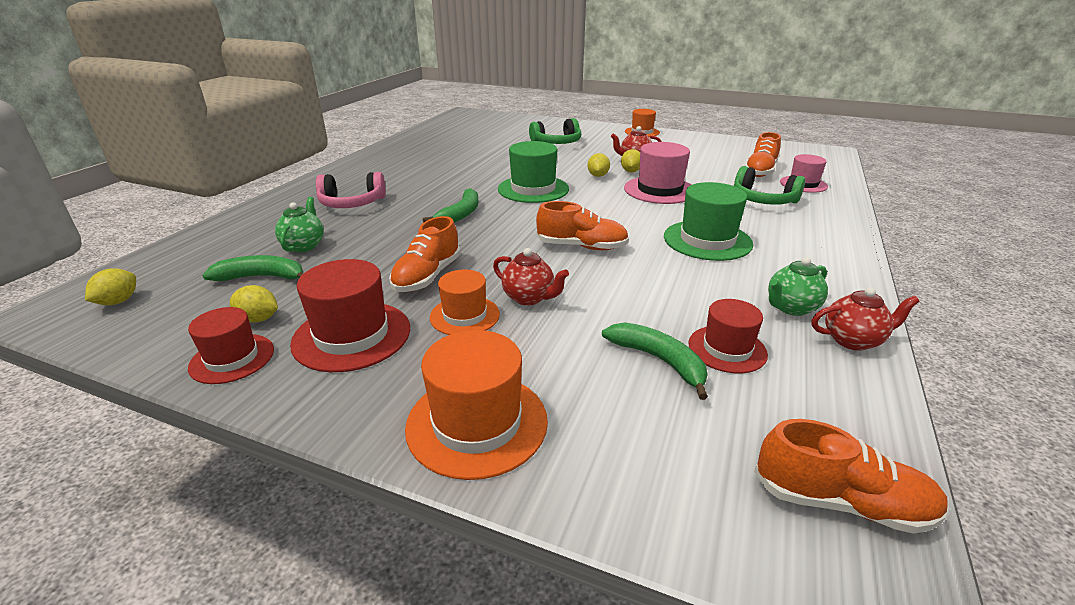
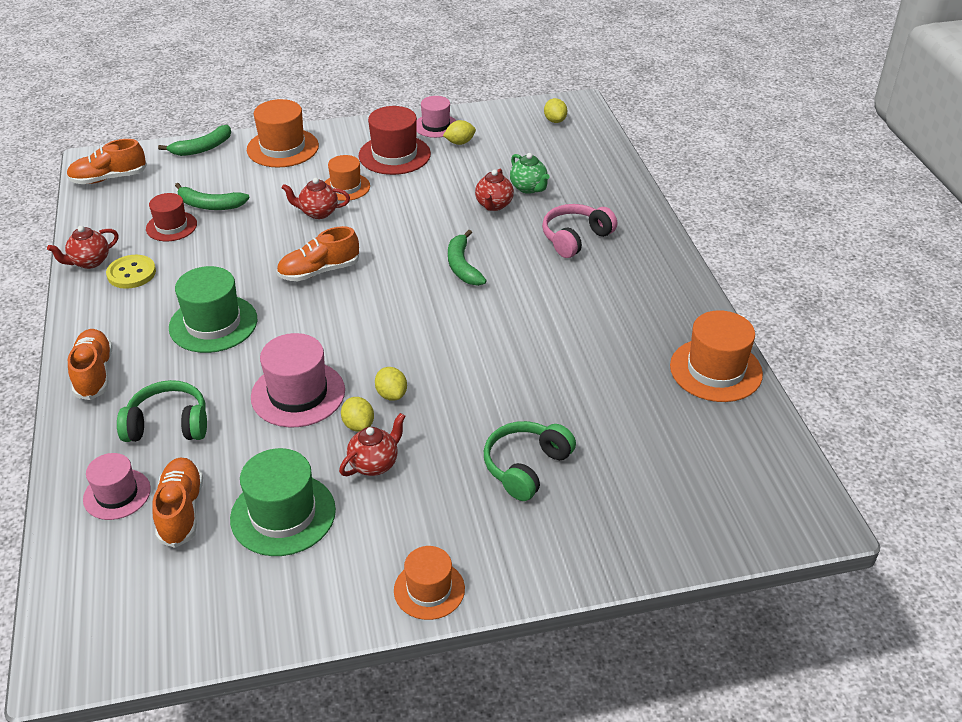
camera: 145 degrees right, 10 degrees up
red hat [188,307,274,384] -> pink hat [416,96,456,138]
green banana [202,255,303,281] -> green banana moved to [158,125,231,156]
orange shoe [389,216,461,292] -> orange shoe moved to [68,329,112,400]
green hat [498,141,569,203] -> green hat moved to [230,448,336,556]
green teapot [768,257,828,316] -> yellow button [106,255,156,289]
none -> red teapot [475,169,514,211]
none -> orange hat [670,310,763,402]

